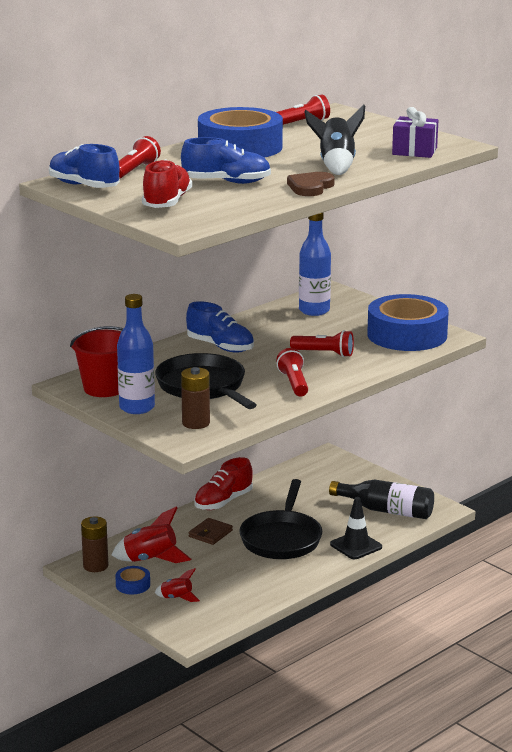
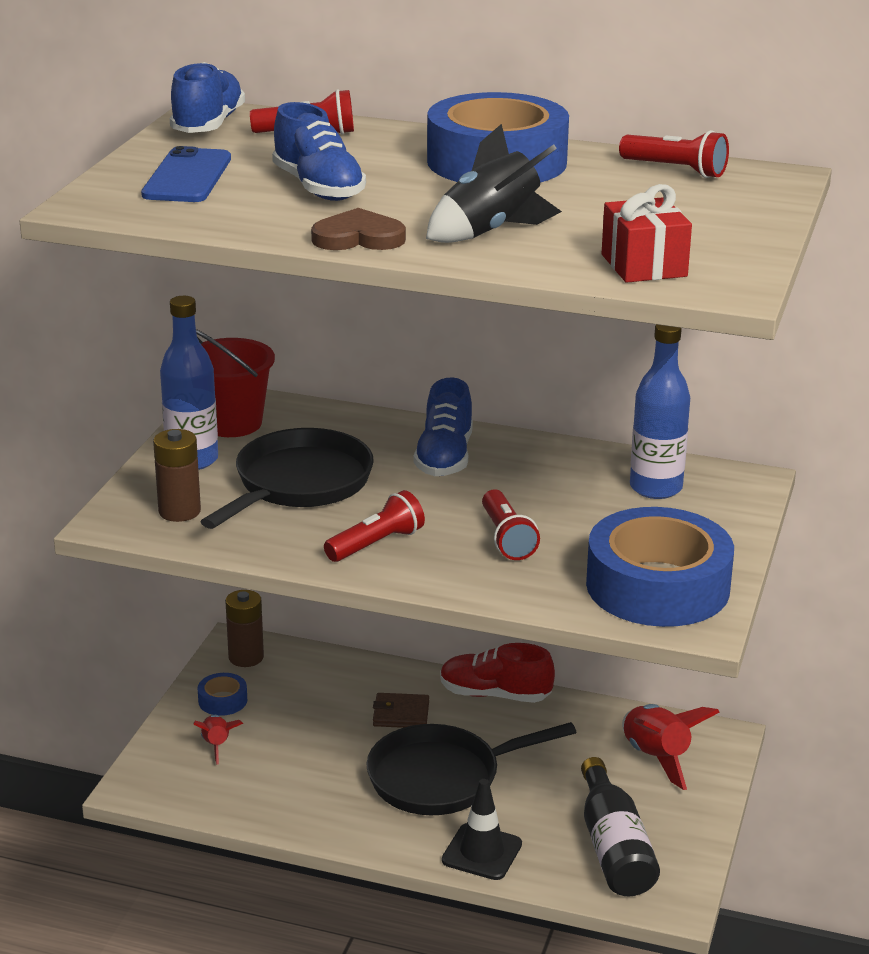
camera: 60 degrees right, 5 degrees up
red rocket [112,507,192,563] -> red rocket moved to [622,704,719,790]
red shoe [142,159,192,208] -> blue phone [141,146,231,202]
purple gift [392,107,438,158] -> red gift [602,184,692,283]

